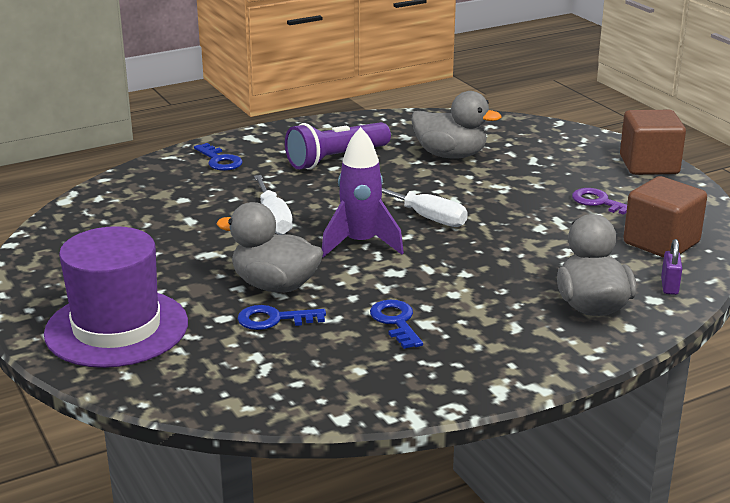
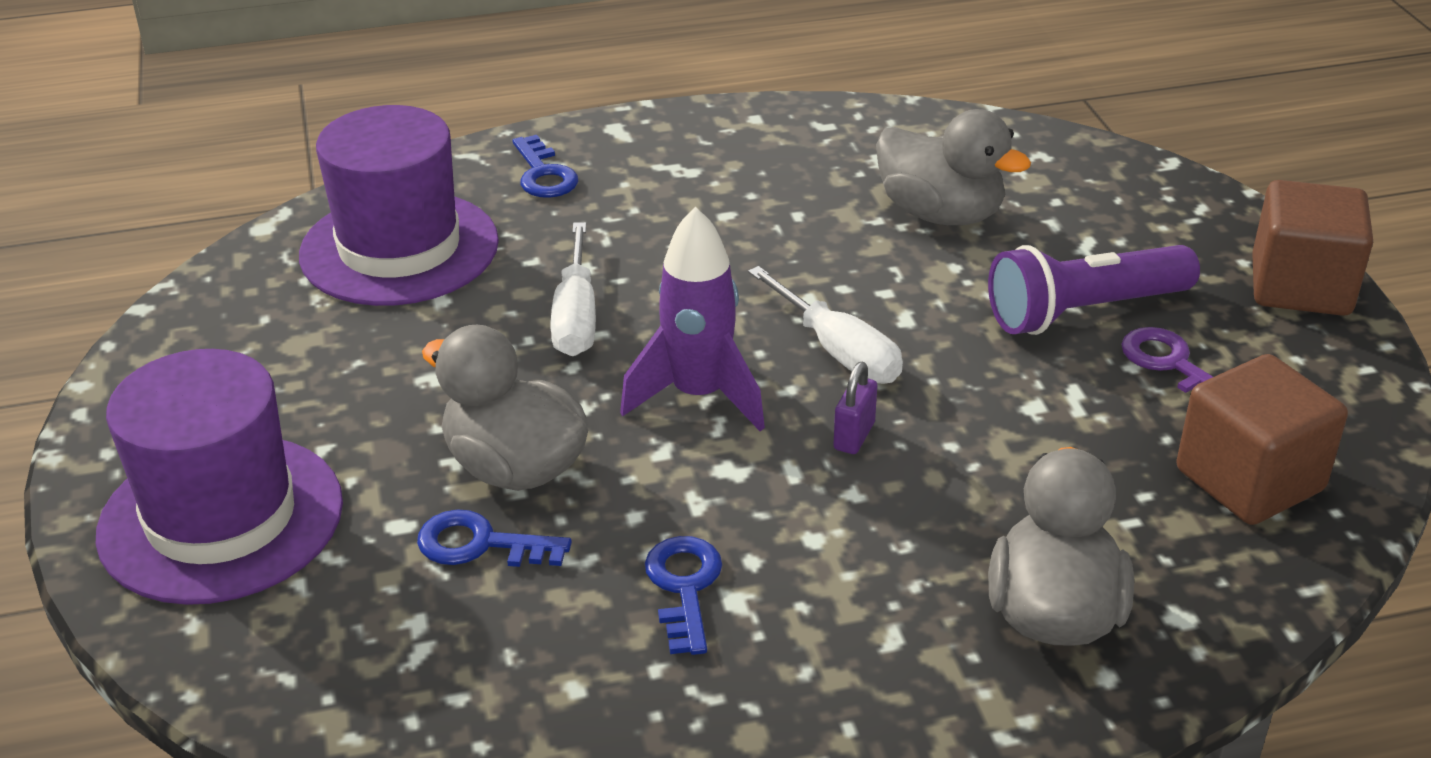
camera: 15 degrees right, 10 degrees up
purple flashlight [285,122,391,169] -> purple flashlight moved to [988,245,1200,335]
purple padlock [661,239,682,295] -> purple padlock moved to [833,362,877,454]
none -> purple hat [299,105,499,306]

